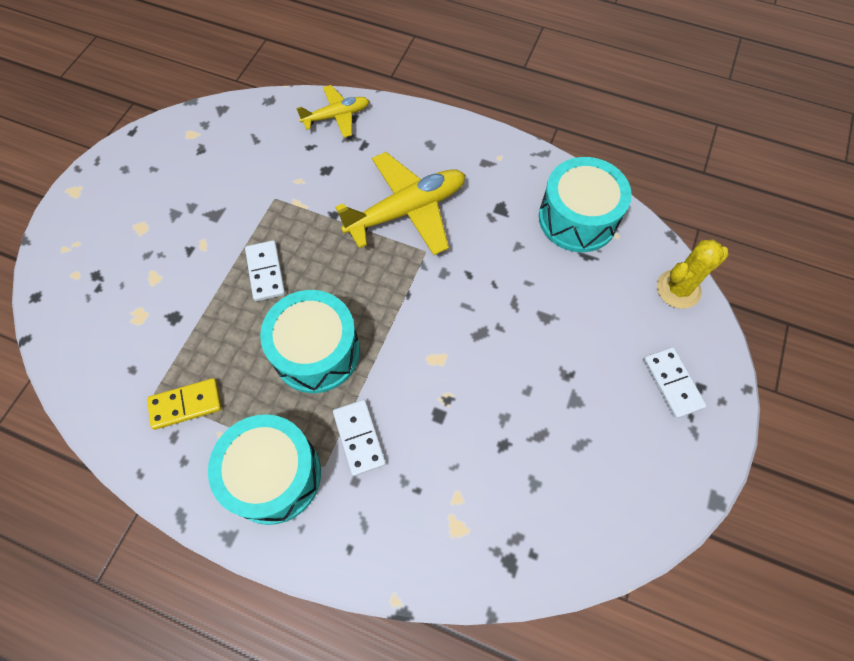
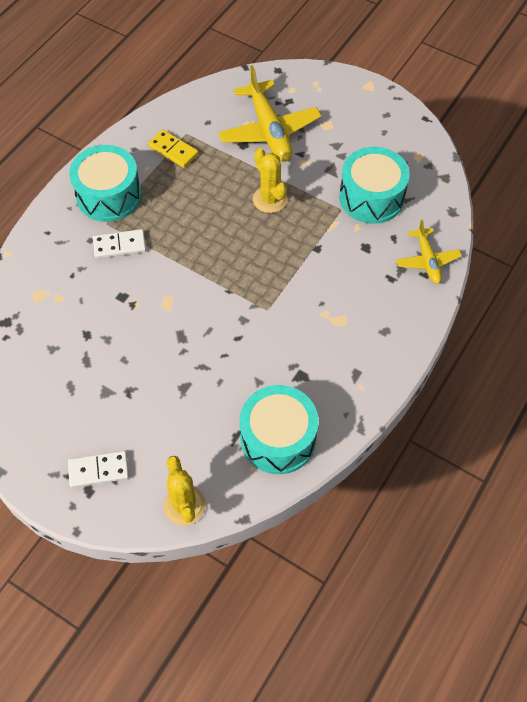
camera: 100 degrees right, 5 degrees down
yellow domino [147,378,222,430] -> yellow domino turned 45 degrees counterclockwise [148,129,199,168]
white domino [245,240,285,301] -> yellow cactus [253,148,288,213]
turquoise drum [260,290,360,393] -> turquoise drum moved to [339,147,410,224]
yellow plane [335,152,465,255] -> yellow plane moved to [218,65,322,162]

